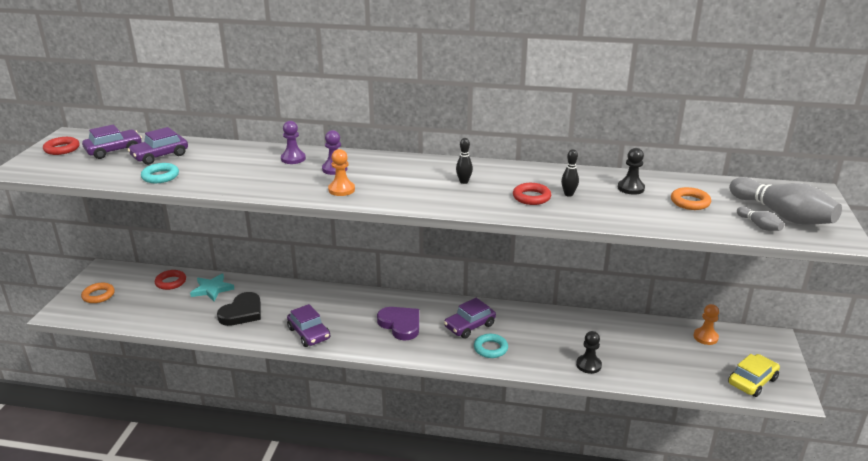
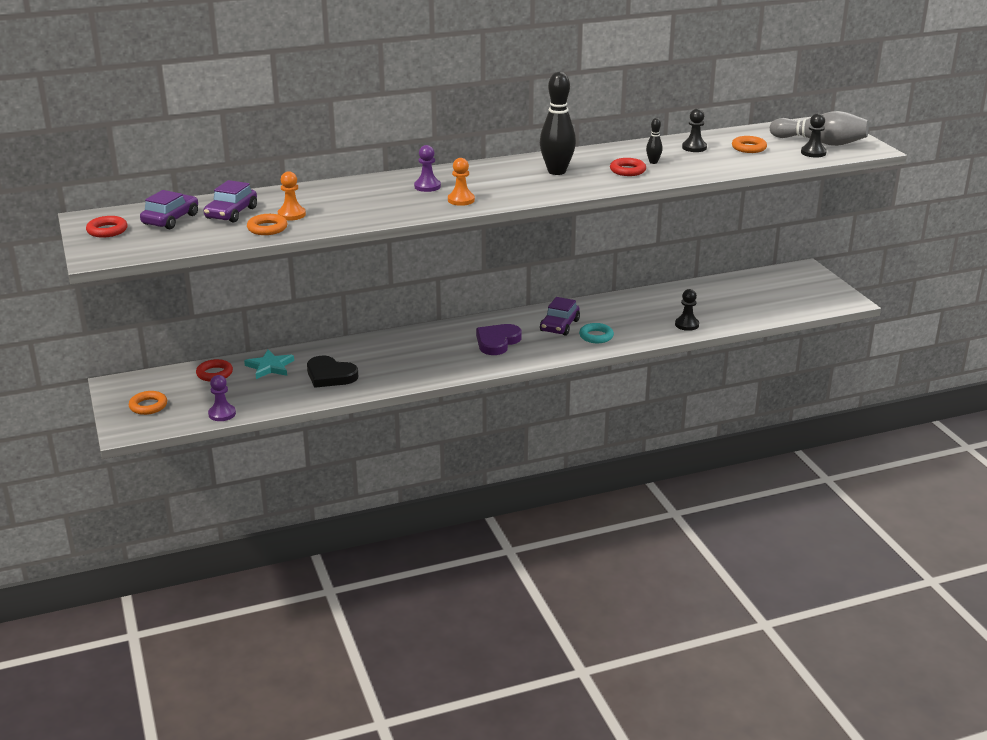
camera: 30 degrees left, 0 degrees up
turquoise ring [141,163,179,183] -> orange ring [247,214,287,235]
black heart [217,292,261,326] -> black heart turned 120 degrees clockwise [307,356,358,388]
purple pawn [281,121,306,164] -> purple pawn moved to [208,375,236,421]
purple car [287,304,330,347] -> none
purple heart [377,307,419,341] -> purple heart turned 75 degrees counterclockwise [476,324,522,355]
black bowling pin [456,138,473,184] -> black bowling pin [540,72,576,175], size x2.18
orange pawn [694,304,719,345] -> orange pawn moved to [278,171,306,221]
yellow car [728,354,780,397] -> none
grey bowling pin [737,207,784,231] -> black pawn [801,113,827,158]

